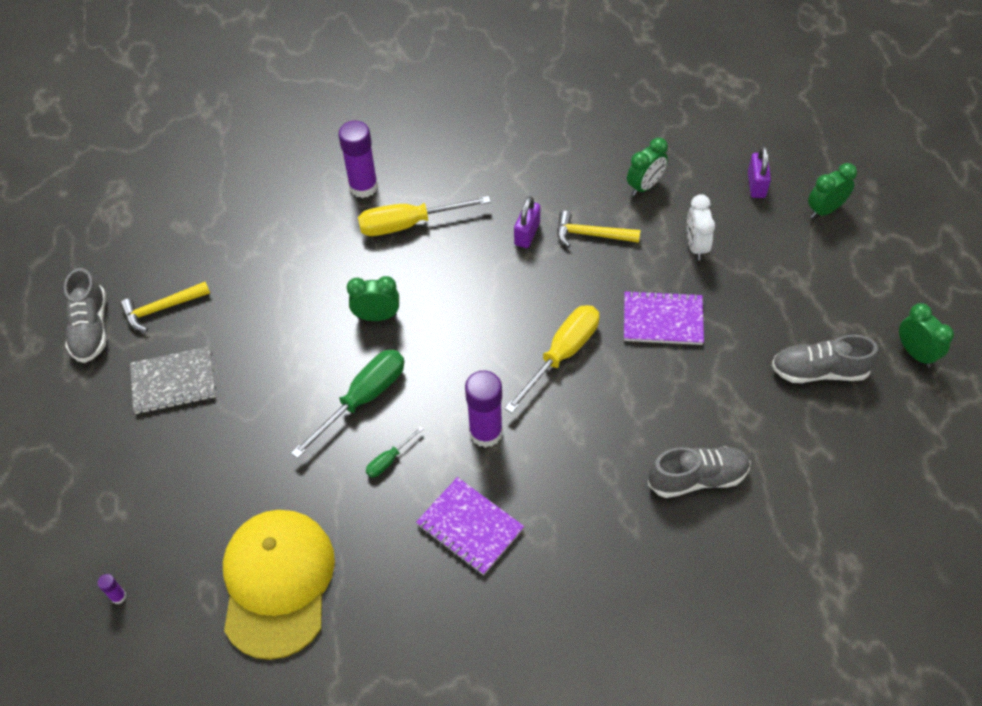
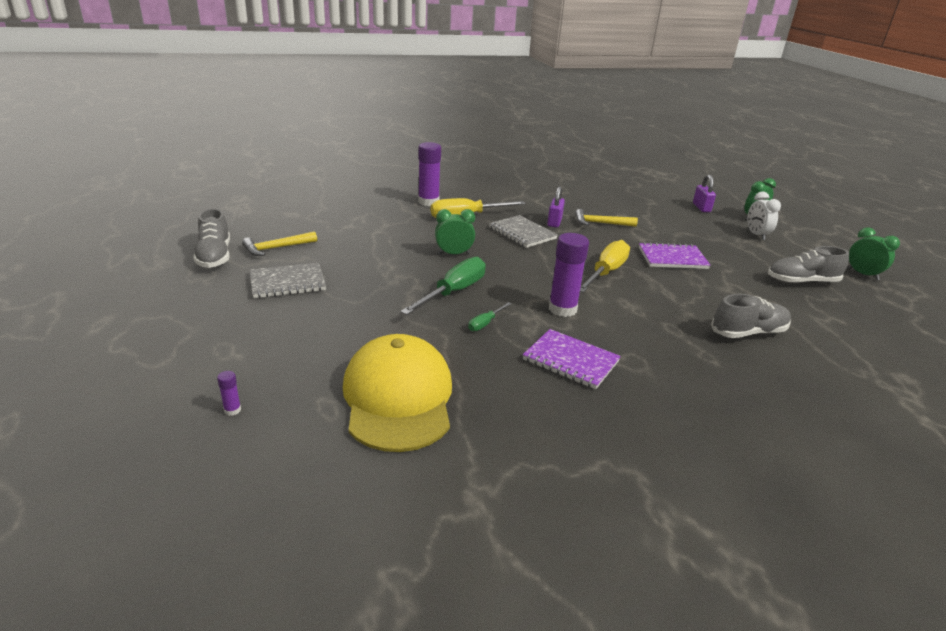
camera: 10 degrees left, 25 degrees down
green clock [627,137,668,196] -> none
white clock [687,194,715,260] -> white clock moved to [747,192,781,240]
none -> grey notebook [489,215,558,248]

